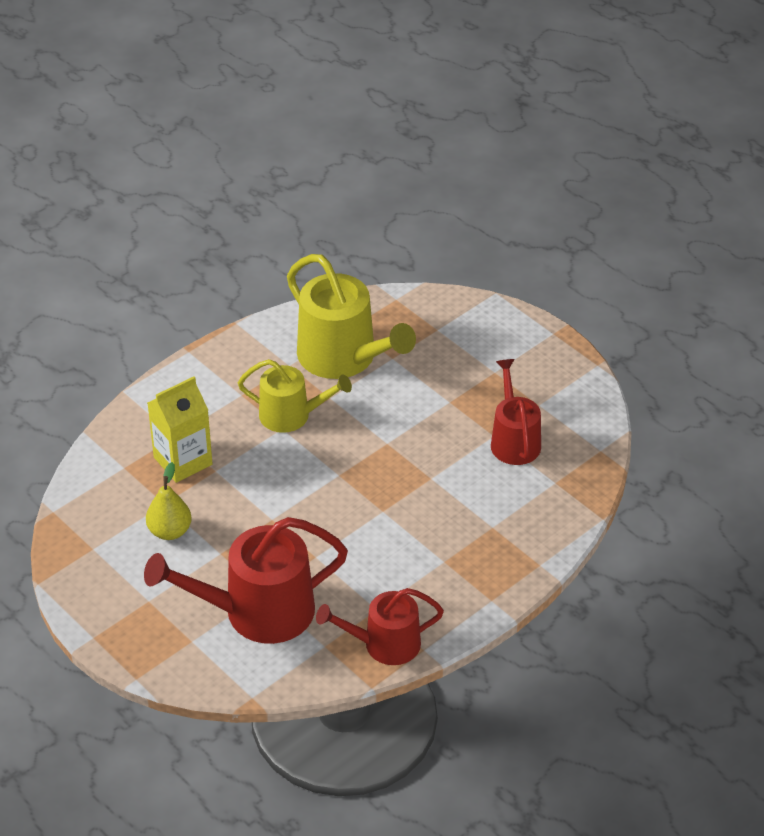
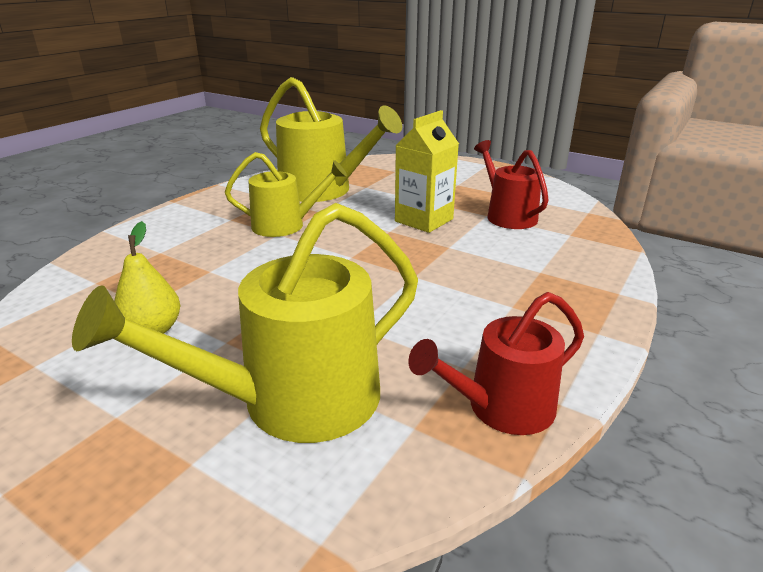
camera: 15 degrees left, 15 degrees down
red watering can [144,517,348,644] -> yellow watering can [72,203,418,443]
yellow carton [148,376,213,483] -> yellow carton moved to [395,110,459,233]

